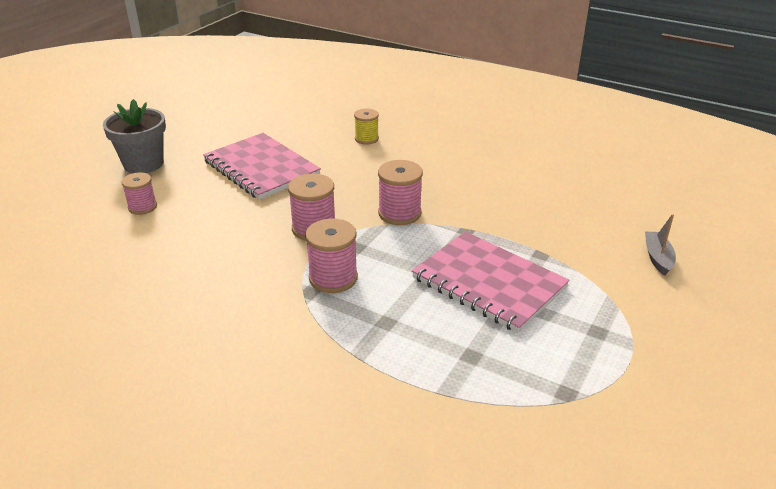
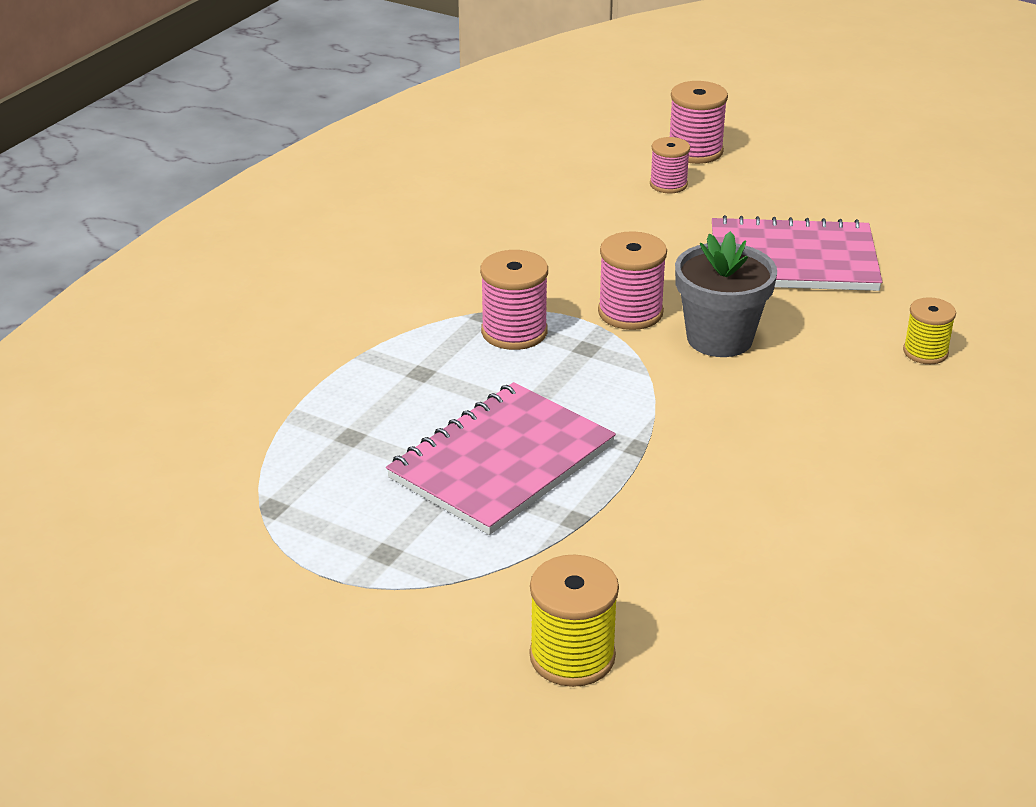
camera: 90 degrees right, 0 degrees up
grey flower pot [103,99,166,173] -> grey flower pot moved to [675,231,777,357]
pink notebook [203,133,321,200] -> pink notebook turned 45 degrees clockwise [712,215,882,291]
pink spool [378,160,423,225] -> pink spool moved to [670,81,728,164]
grey boat [645,214,676,276] -> yellow spool [529,555,619,687]

